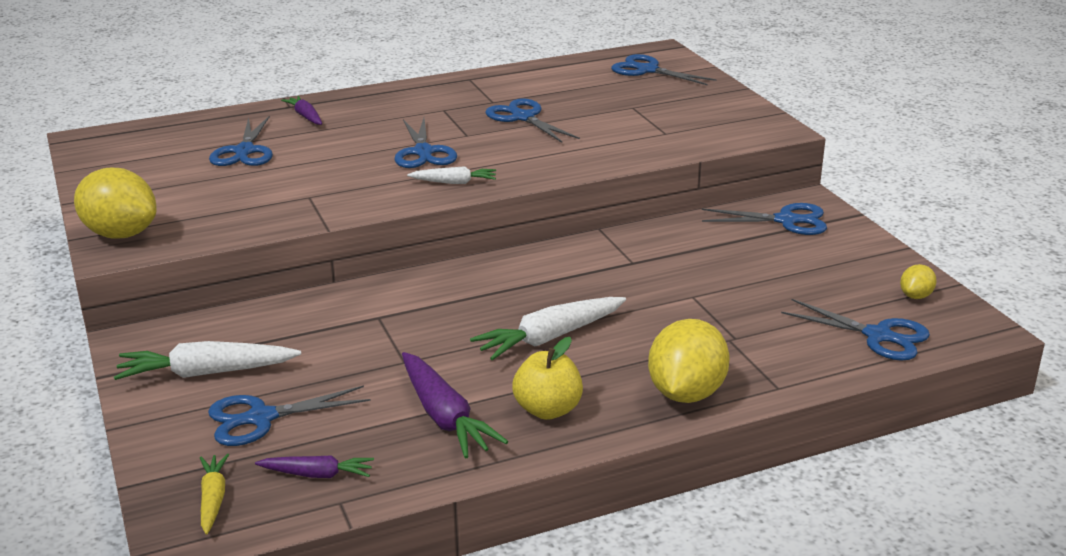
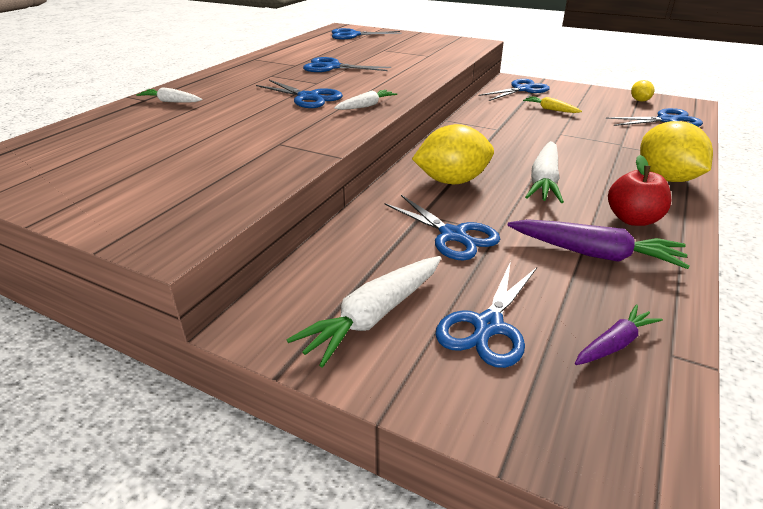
camera: 40 degrees left, 5 degrees up
yellow lemon [74,168,157,238] -> yellow lemon moved to [412,124,494,184]
yellow carrot [200,454,229,535] -> yellow carrot moved to [523,96,582,113]
blue scissors [209,116,273,166] -> blue scissors moved to [384,195,500,261]
purple carrot [281,96,322,125] -> white carrot [136,87,202,103]
yellow apple [512,337,583,420] -> red apple [608,155,671,226]

